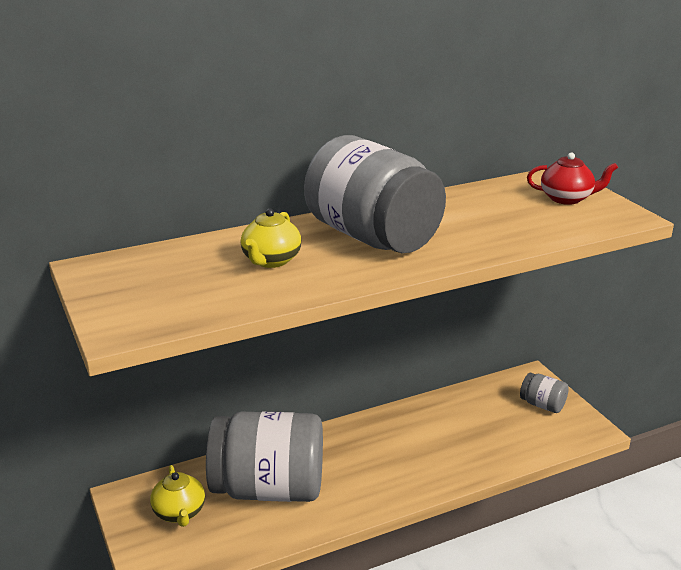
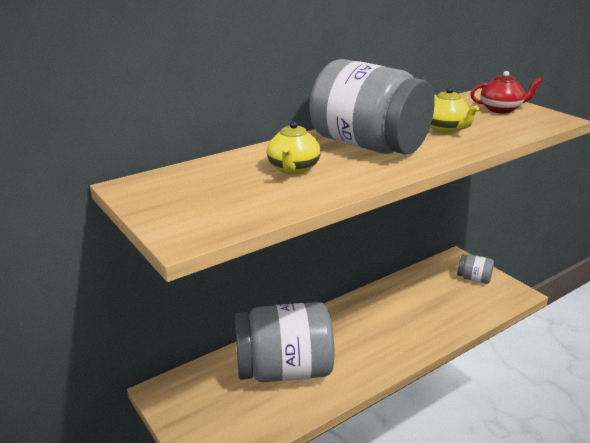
camera: 10 degrees left, 0 degrees up
yellow teapot [150,465,205,527] -> yellow teapot moved to [430,87,479,134]

